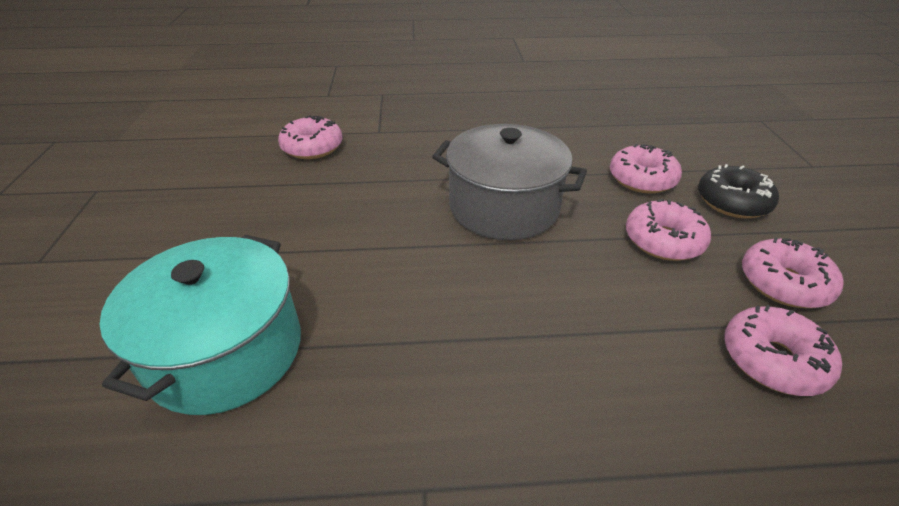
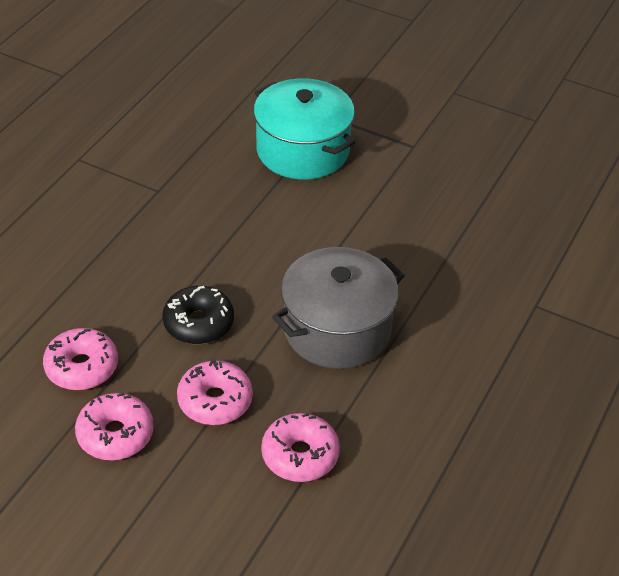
camera: 120 degrees right, 5 degrees up
pink donut [278,115,342,159] -> none
black donut [698,164,779,218] -> black donut moved to [162,286,234,344]

